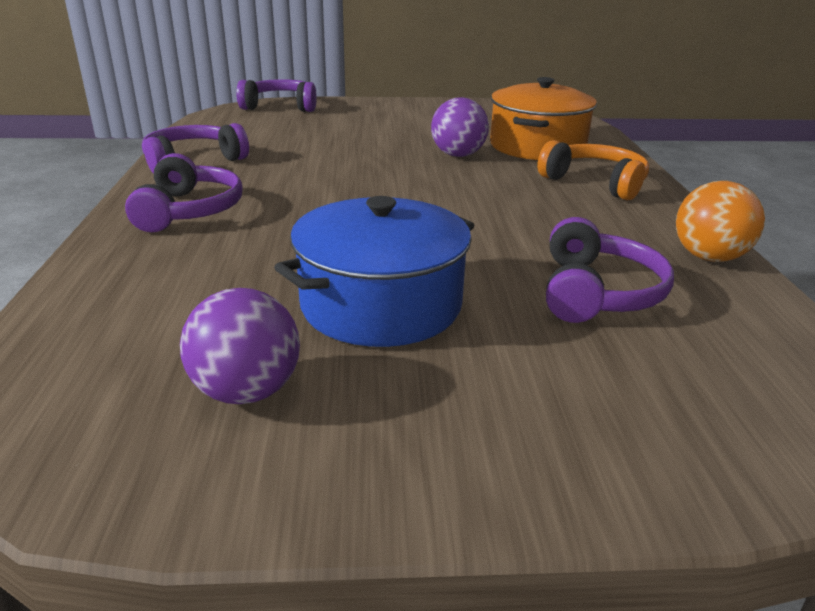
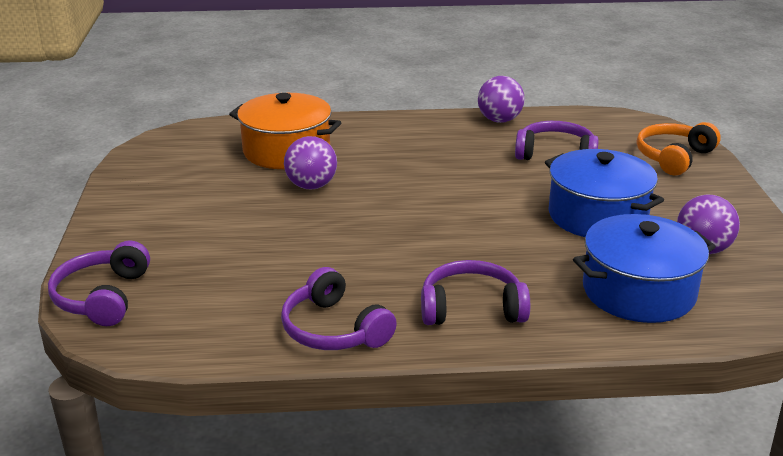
camera: 90 degrees left, 0 degrees up
orange headphones [537,140,649,200] -> orange headphones moved to [637,122,721,176]
orange ball [676,181,765,262] -> purple ball [478,76,525,123]
none -> blue pot [573,214,716,323]

